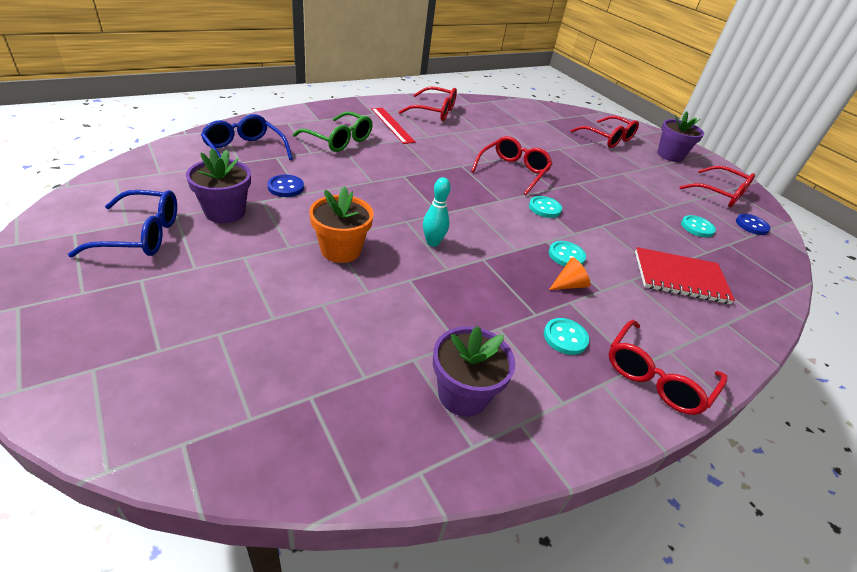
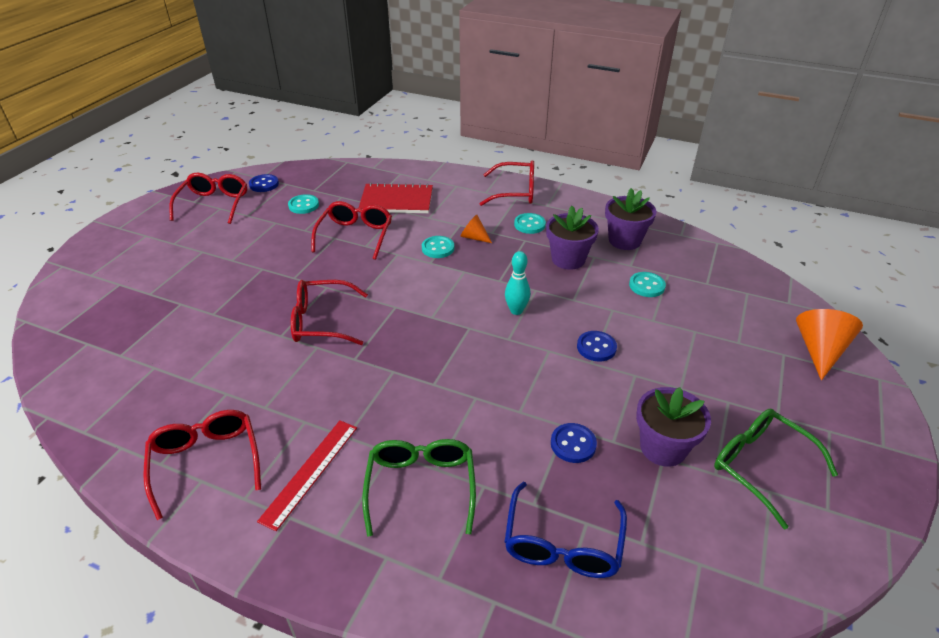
camera: 120 degrees left, 0 degrees up
blue glasses [68,190,177,257] -> green glasses [714,409,838,530]
orange flower pot [309,186,374,263] -> blue button [577,331,617,362]
turquoise button [529,196,562,218] -> turquoise button moved to [629,272,666,297]
red glasses [571,116,639,148] -> red glasses moved to [311,201,392,260]
red notebook [635,247,735,304] -> red notebook turned 60 degrees counterclockwise [359,183,433,213]
purple flower pot [657,111,704,162] -> purple flower pot moved to [546,206,599,270]
none -> orange cone [796,309,863,381]

